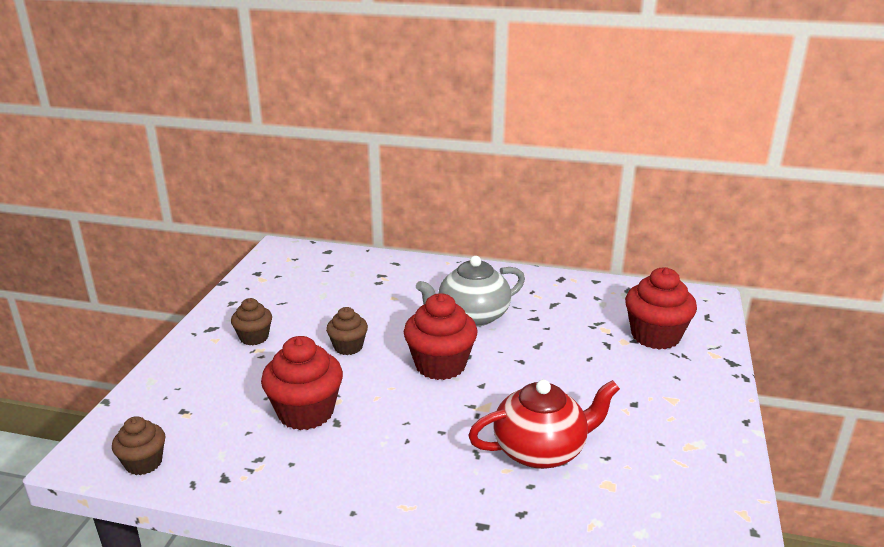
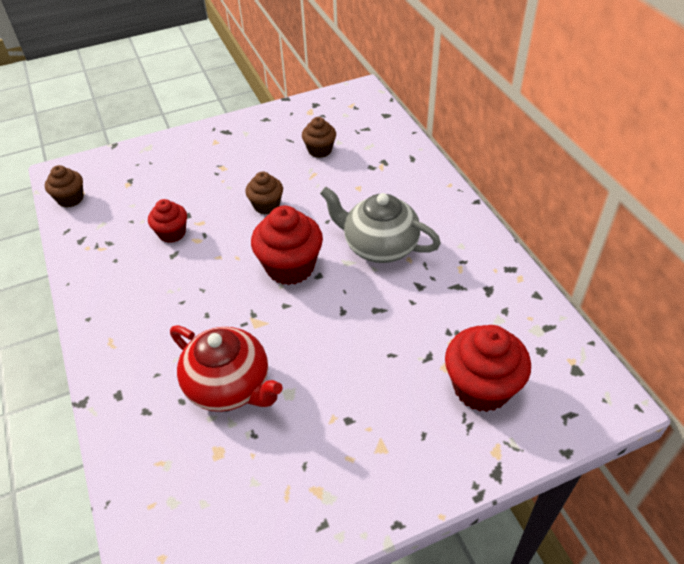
camera: 55 degrees right, 20 degrees up
brown cupcake [231,298,272,345] -> brown cupcake moved to [302,117,336,158]
red cupcake [261,336,343,430] -> red cupcake [148,199,187,243], size x0.58

